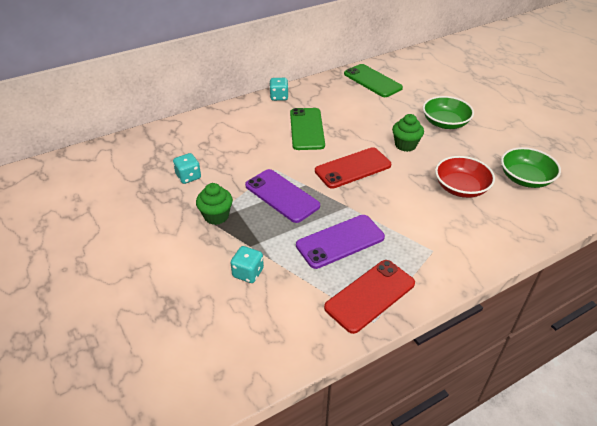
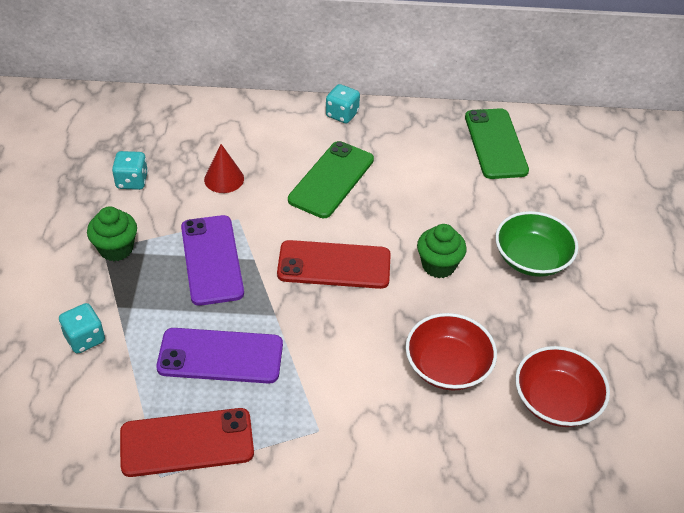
camera: 30 degrees right, 5 degrees up
green bowl [501,147,561,188] -> red bowl [515,346,610,427]
none -> red cone [204,144,244,193]

